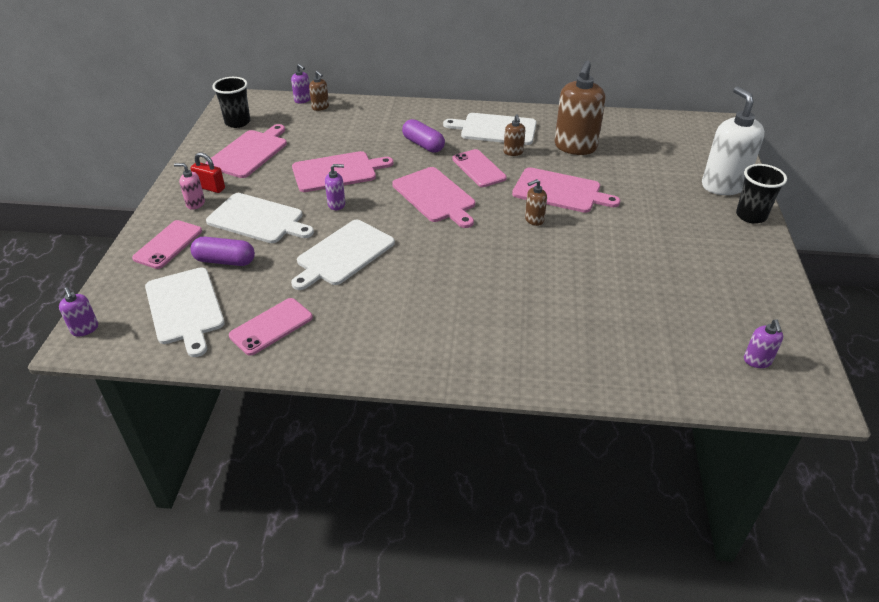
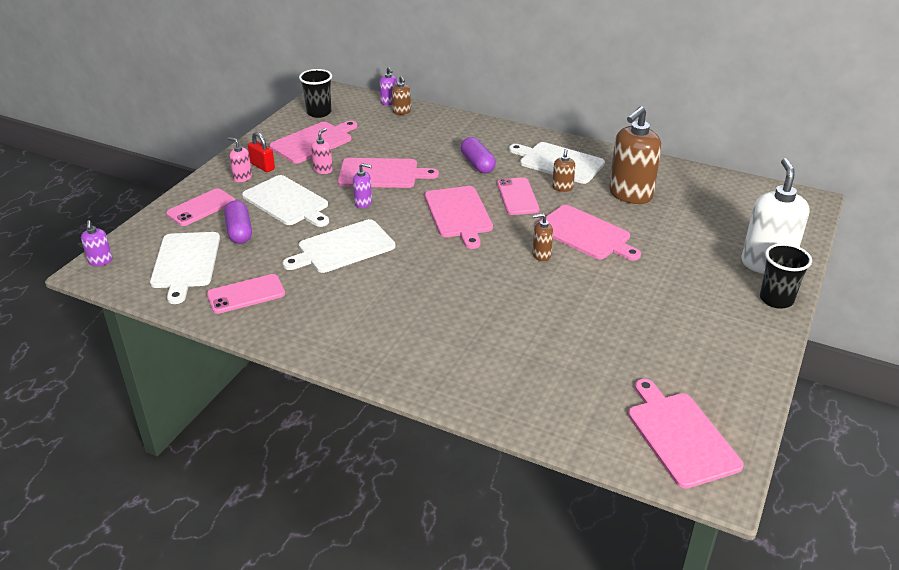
camera: 20 degrees right, 5 degrees down
purple capsule [191,237,255,266] -> purple capsule turned 45 degrees clockwise [224,200,252,244]
purple soap dispenser [744,319,783,368] -> pink cutting board [628,379,744,489]
none -> pink soap dispenser [311,128,333,174]

